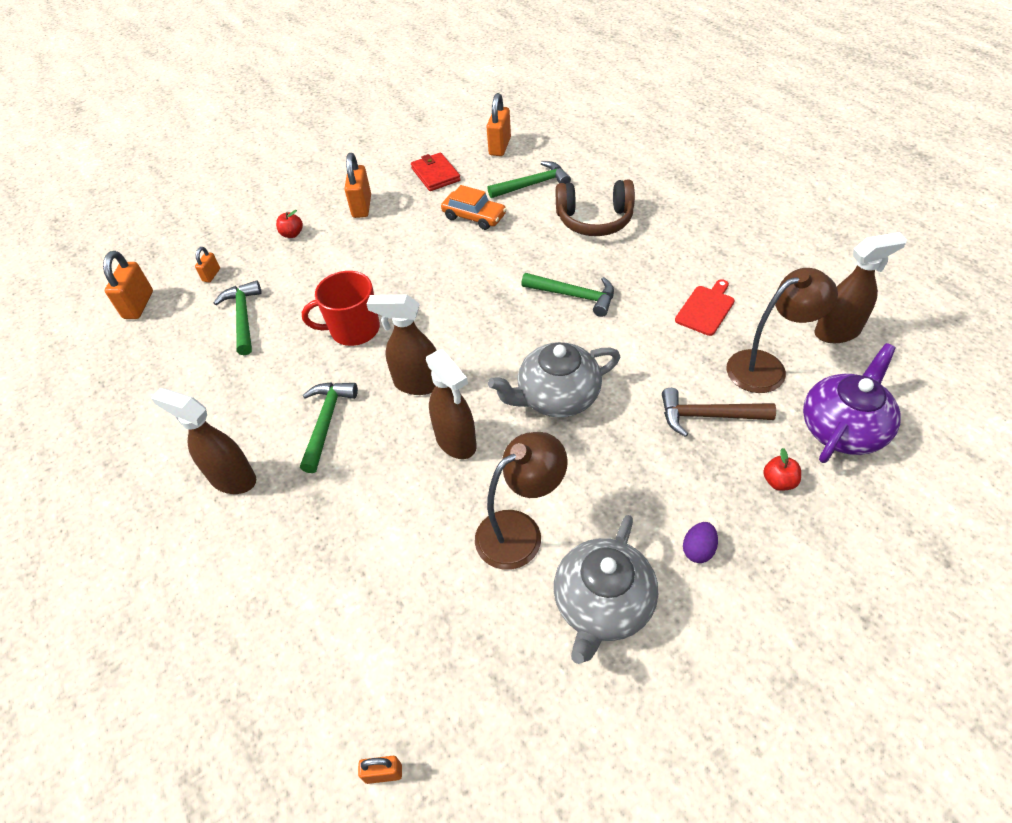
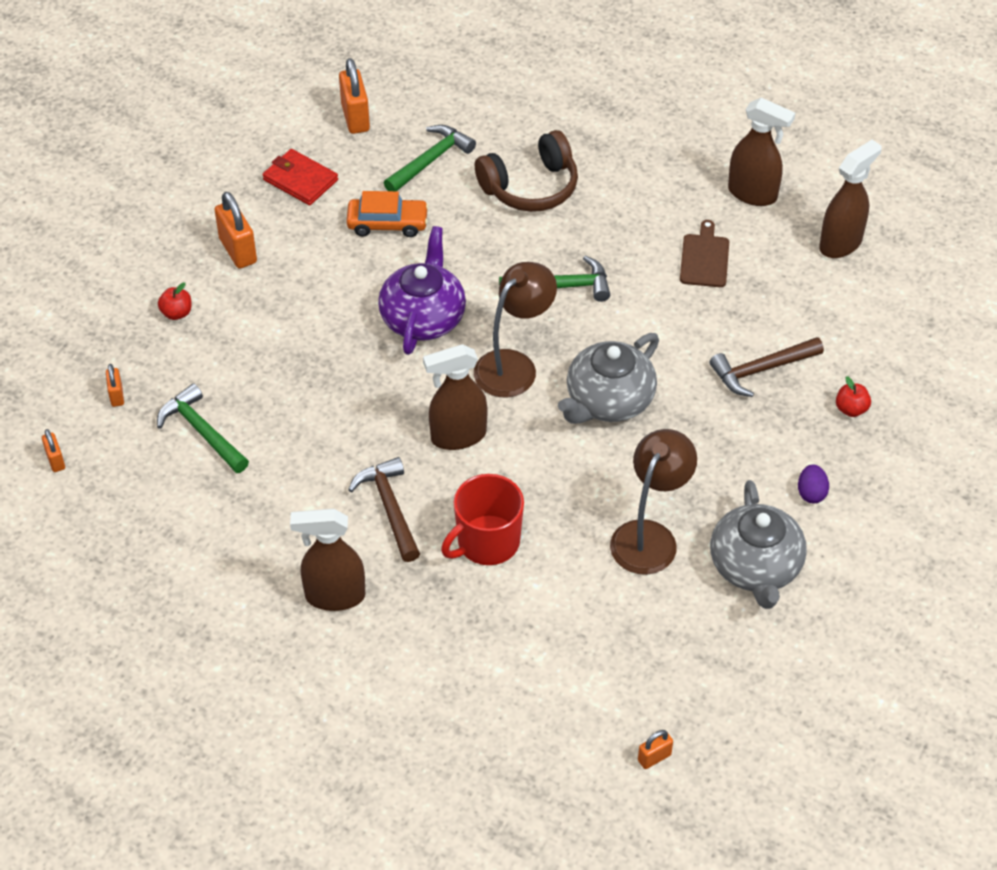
camera: 30 degrees left, 0 degrees up
orange padlock [103,251,153,319] -> orange padlock [42,429,65,472], size x0.54
green hammer [300,382,358,473] -> brown hammer [348,457,420,562]
red mug [302,271,380,346] -> red mug moved to [441,474,524,565]
brown spray bottle [426,349,477,459] -> brown spray bottle moved to [728,98,795,206]
red cutting board [675,279,735,336] -> brown cutting board [680,220,729,287]
brown lamp [726,268,838,393] -> brown lamp moved to [474,262,557,398]
purple teapot [803,343,900,463] -> purple teapot moved to [378,226,466,355]

